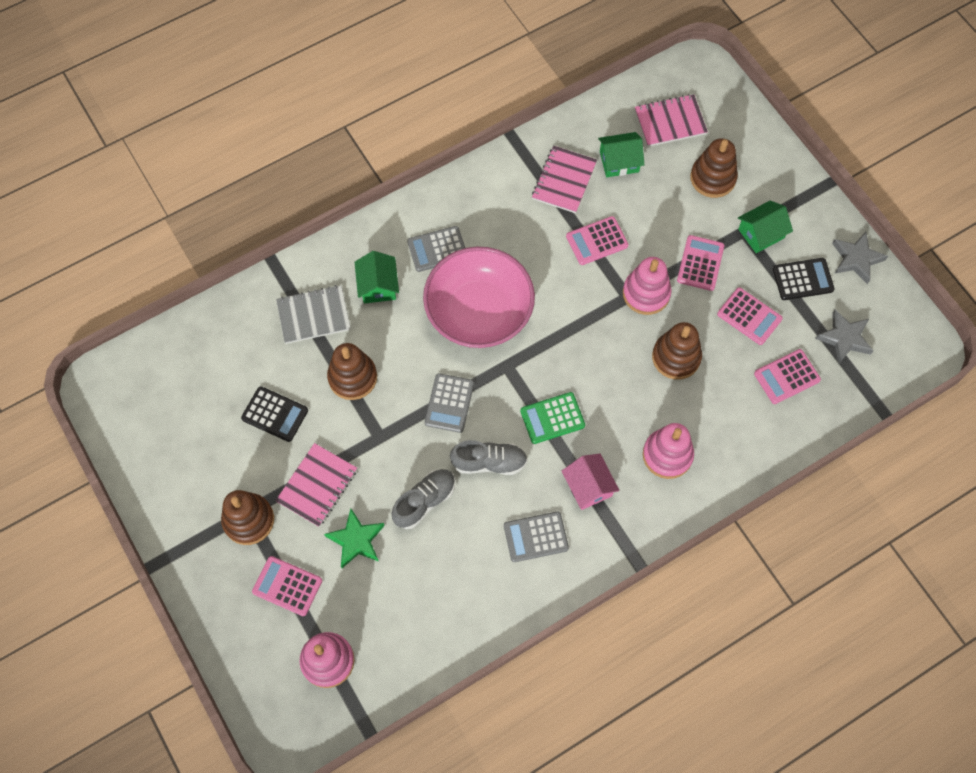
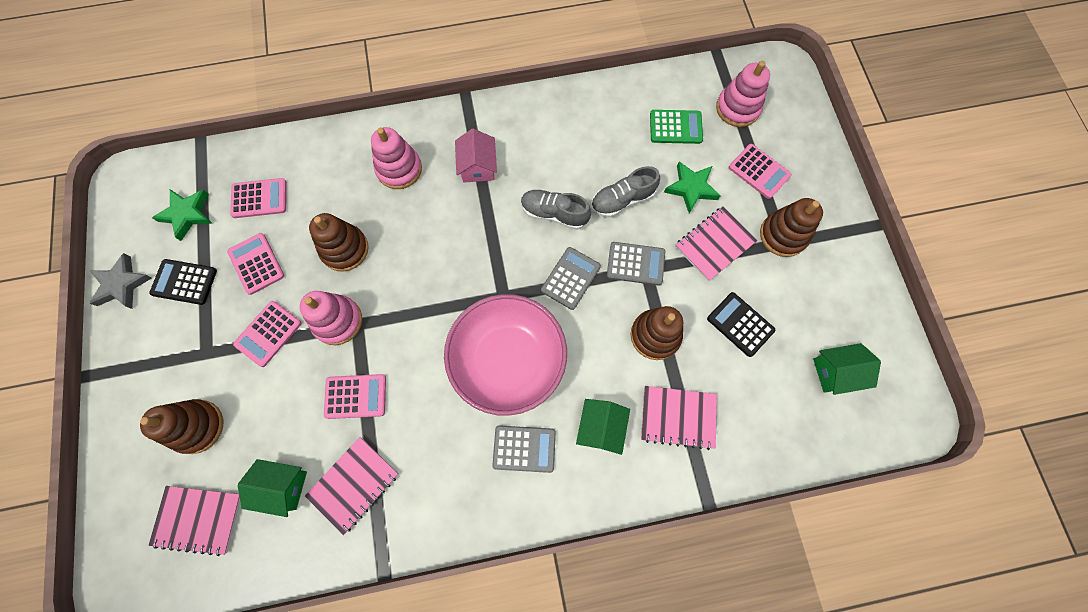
camera: 160 degrees left, 5 degrees up
grey notebook [276,285,351,344] -> pink notebook [641,386,717,450]
grey calculator [504,511,569,562] -> grey calculator moved to [607,242,665,285]
green calculator [520,392,585,444] -> green calculator moved to [650,110,703,144]
green house [738,201,793,253] -> green house moved to [813,343,881,395]
grey star [815,309,873,364] -> green star [152,189,213,241]

